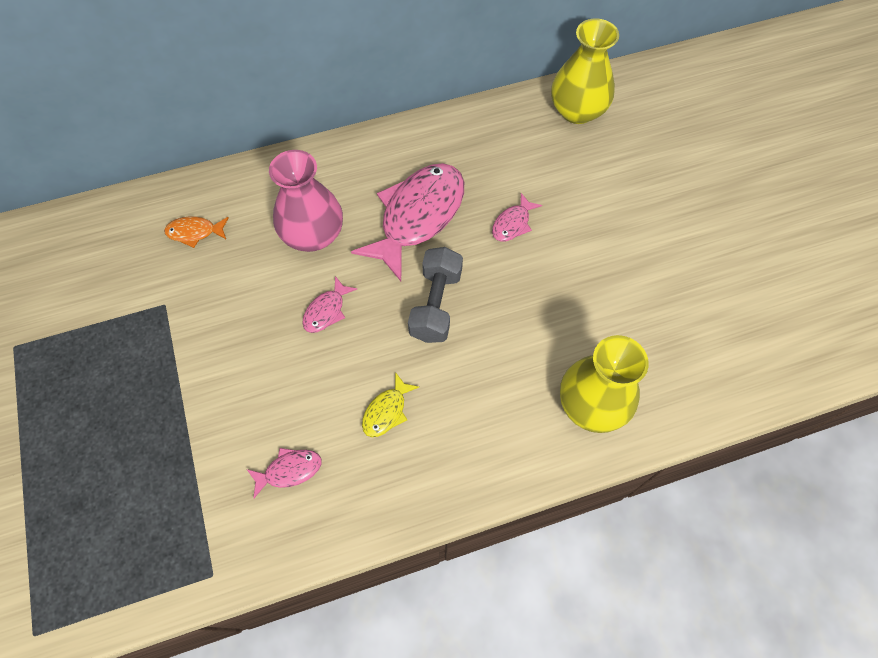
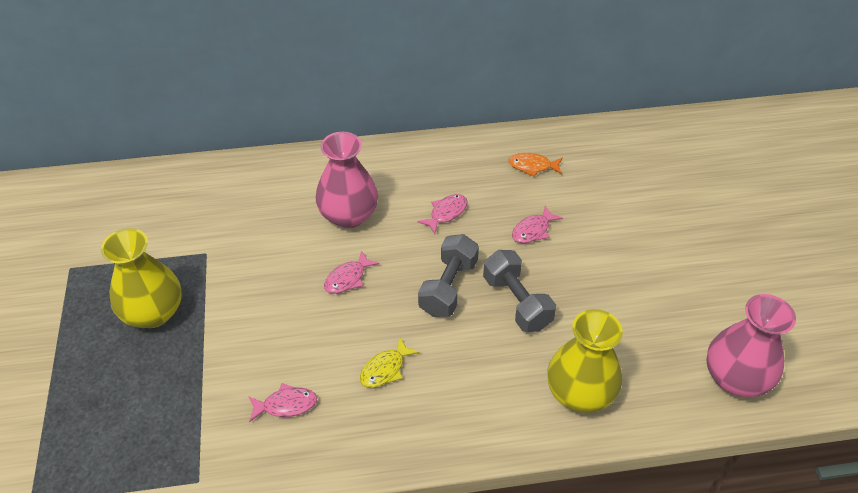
camera: 10 degrees right, 15 degrees down
orange fish [164,216,229,248] -> orange fish moved to [508,153,563,177]
pink fish [351,163,464,281] -> pink fish [417,194,468,234], size x0.44
yellow vase [551,18,619,124] -> yellow vase moved to [101,228,182,328]
none -> grey dumbbell [483,250,556,332]
none -> pink vase [706,294,796,397]

